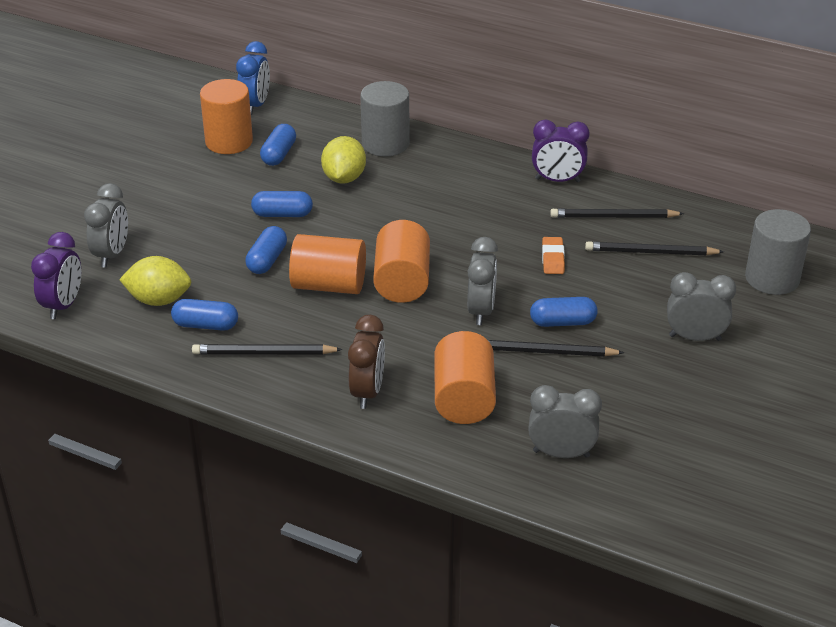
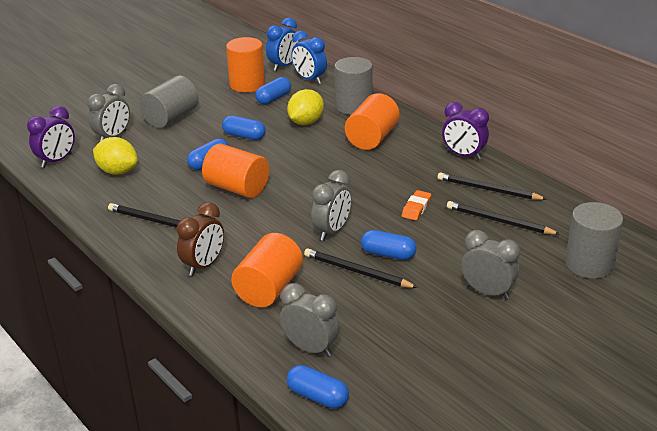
camera: 25 degrees right, 5 degrees down
blue capsule [171,299,238,331] -> blue capsule moved to [287,365,349,409]
orange cylinder [373,220,430,303] -> orange cylinder moved to [345,93,399,150]
none -> grey cylinder [139,75,199,128]
none -> blue clock [291,31,327,84]

